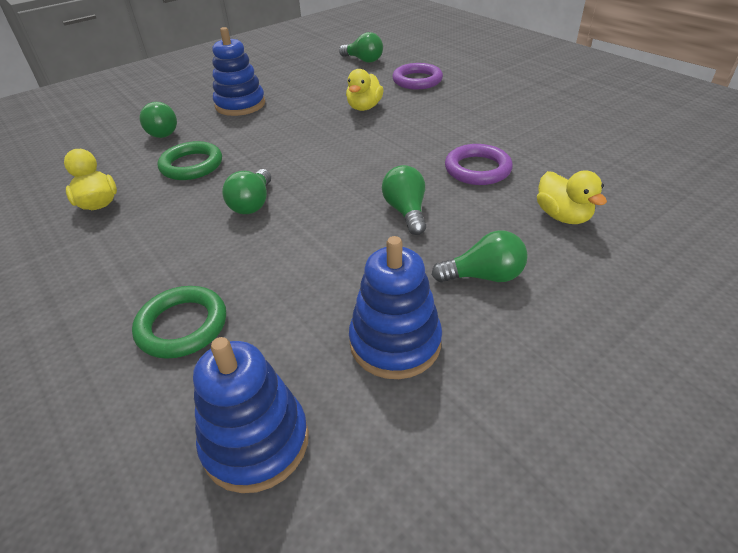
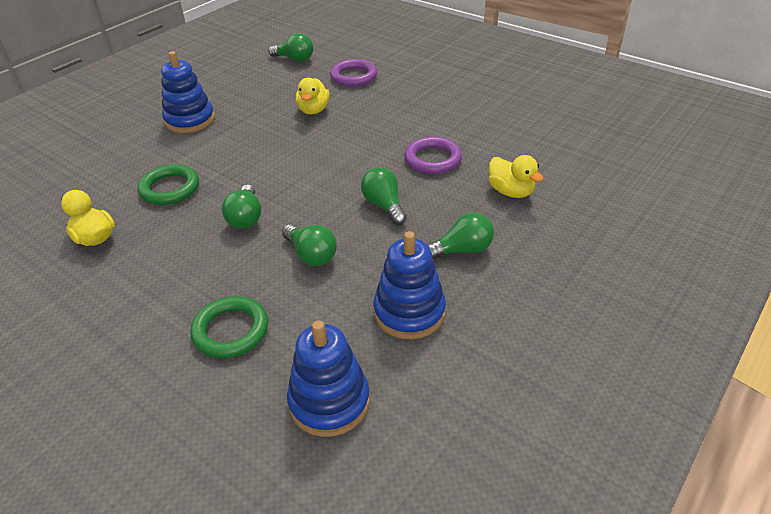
camera: 15 degrees left, 0 degrees up
green light bulb [140,102,177,138] -> green light bulb moved to [282,224,337,266]

